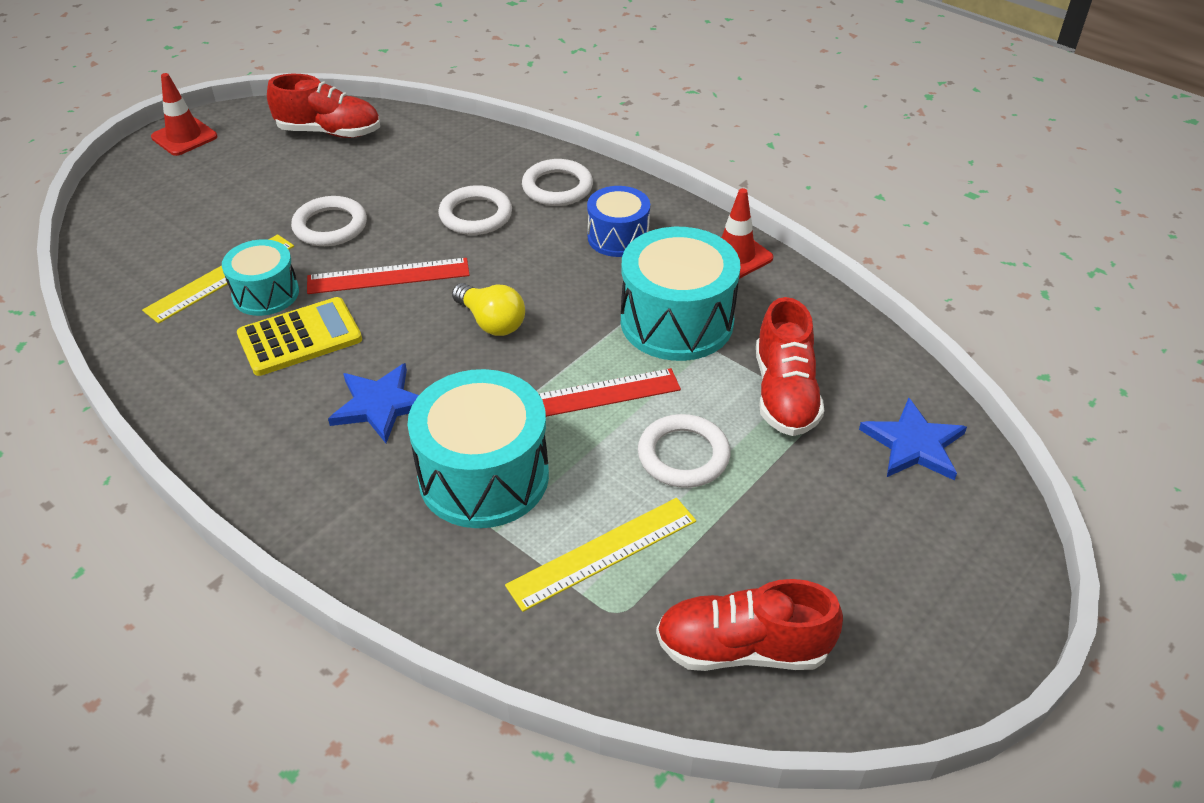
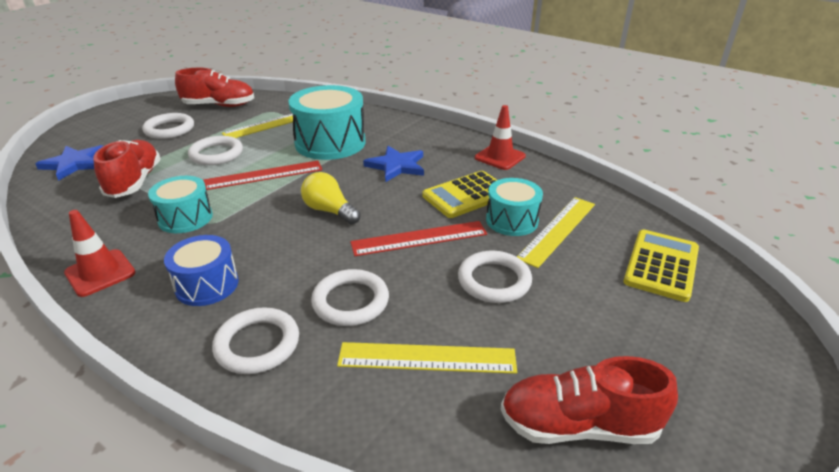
camera: 175 degrees right, 10 degrees down
red traffic cone [151,73,217,156] -> red traffic cone moved to [475,105,526,170]
turquoise drum [621,227,741,361] -> turquoise drum [148,176,213,233], size x0.59
none -> white ring [142,113,194,139]
none -> yellow ruler [337,342,517,374]
none -> yellow calculator [623,230,699,302]

